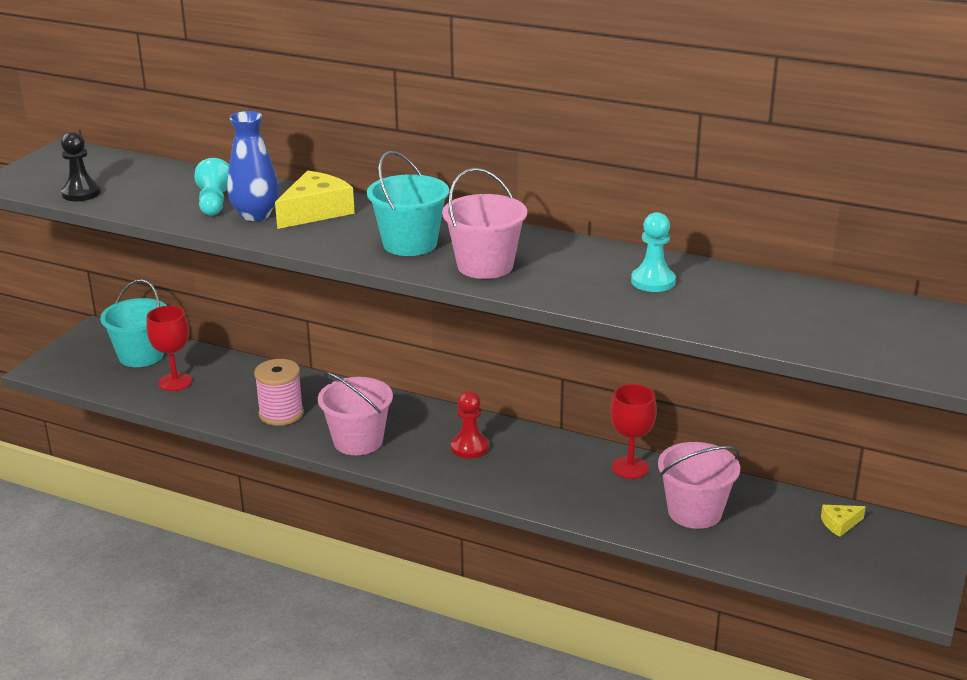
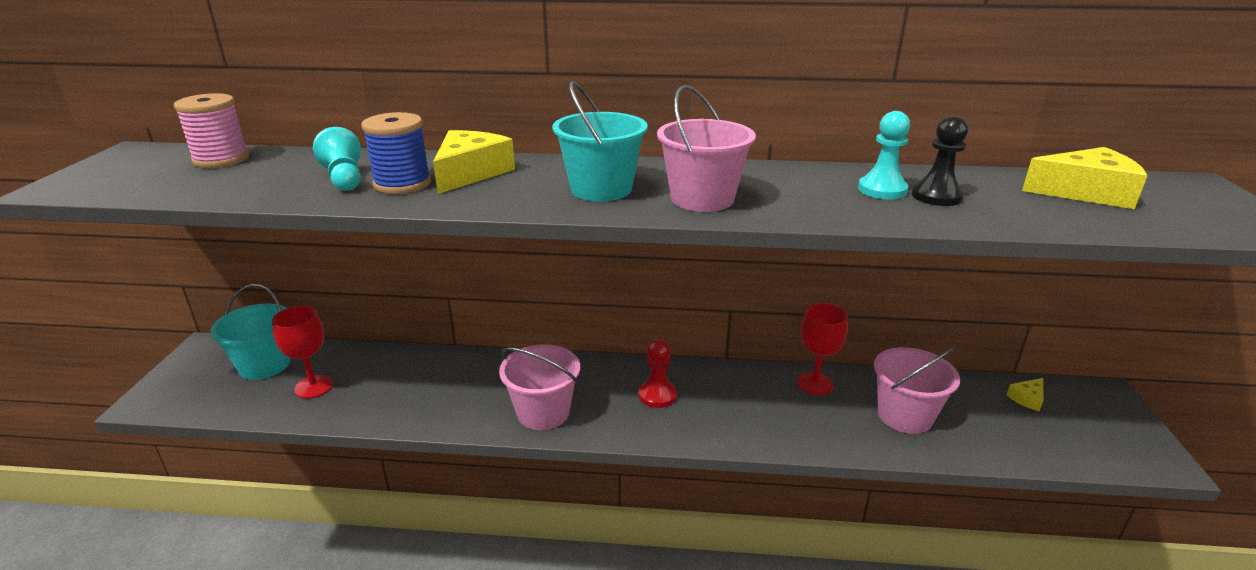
camera: 20 degrees left, 0 degrees up
black pawn [61,132,101,201] -> black pawn moved to [912,116,968,206]
blue vase [227,111,279,221] -> blue spool [361,112,431,194]
pink spool [254,359,304,426] -> pink spool moved to [174,93,249,168]
none -> yellow cheese [1022,147,1148,209]

